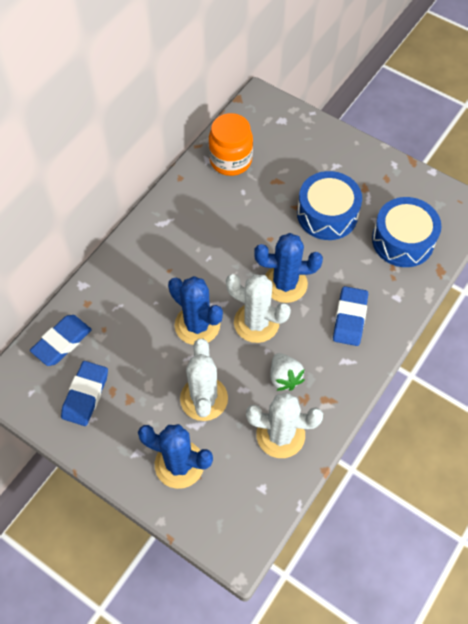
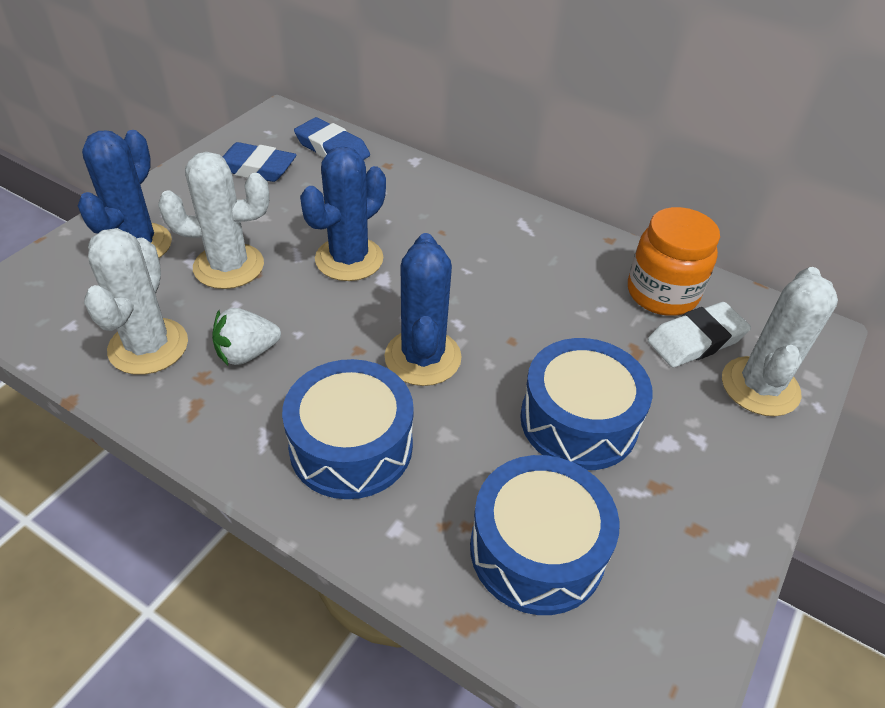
camera: 85 degrees right, 15 degrees down
white cactus [226,274,291,343] -> white cactus moved to [722,267,838,416]
blue eraser [333,286,368,346] -> blue drum [282,359,414,499]
none -> white eraser [647,302,751,367]

